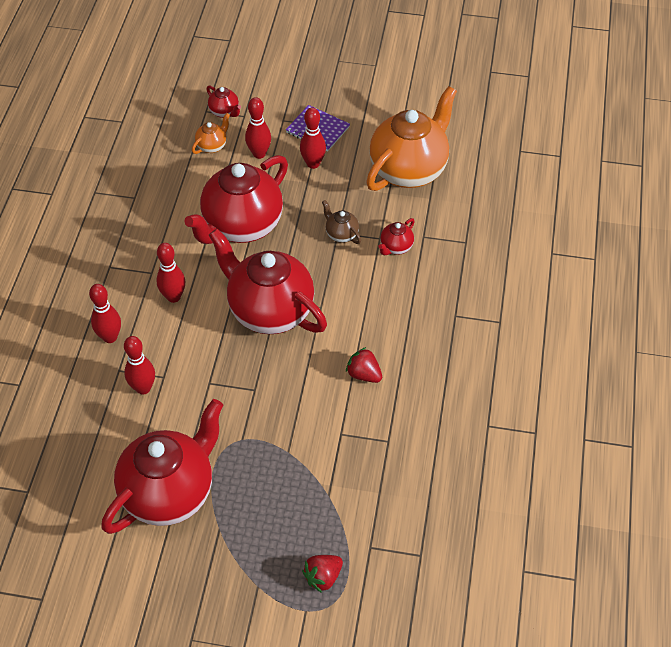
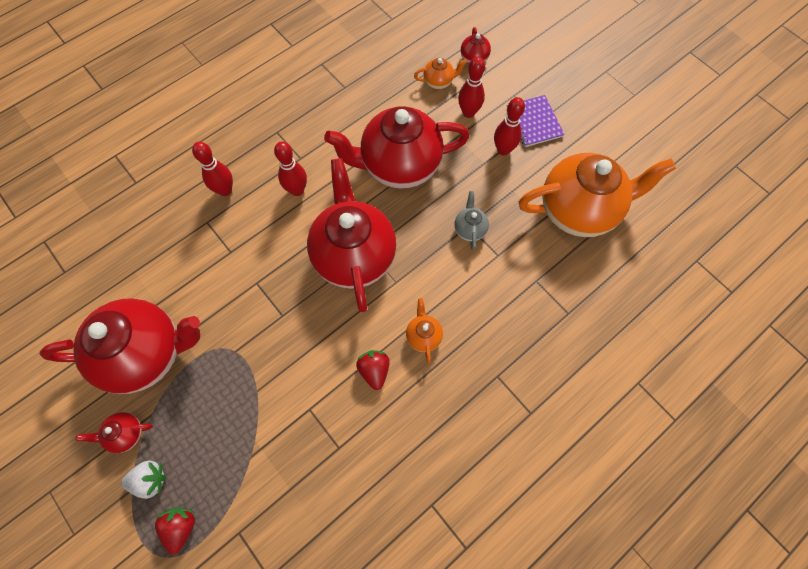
camera: 40 degrees right, 15 degrees up
red bowling pin [124,336,155,395] -> none
red strawberry [302,555,343,593] -> red strawberry turned 90 degrees clockwise [155,507,195,555]
brown teapot [322,200,361,244] -> grey teapot [454,191,489,250]
red teapot [378,218,415,255] -> red teapot moved to [76,412,153,453]
none -> white strawberry [121,460,166,499]
none -> orange teapot [406,298,443,363]

